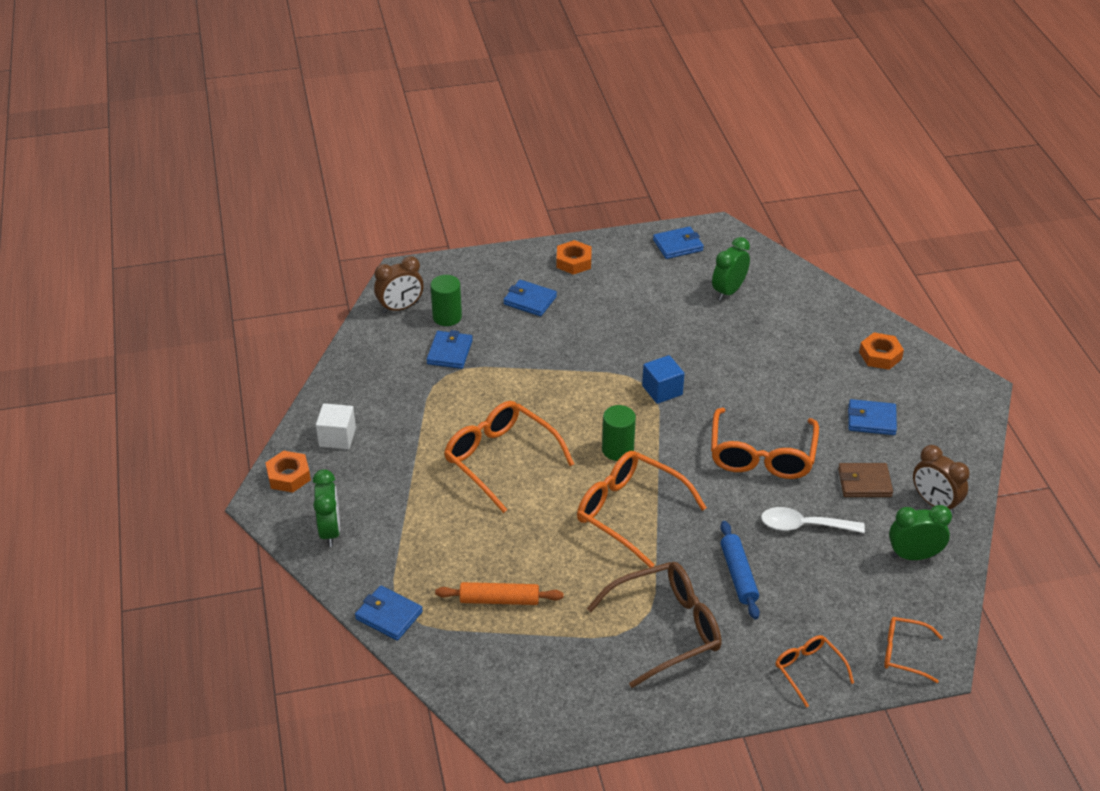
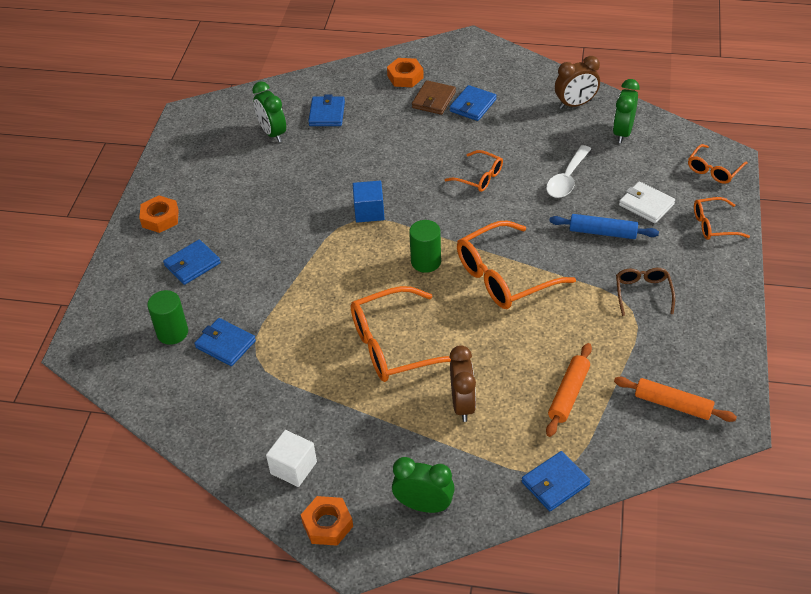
camera: 65 degrees left, 5 degrees up
brown clock [374,256,424,313] -> brown clock moved to [449,345,476,422]
brown glasses [587,562,721,688] -> brown glasses [616,268,675,316], size x0.54
blue wallet [653,226,704,259] -> blue wallet moved to [308,95,345,126]
orange glasses [711,408,819,479] -> orange glasses [445,150,503,192], size x0.54
brown wallet [838,463,893,497] -> brown wallet moved to [412,80,456,115]
none -> orange rolling pin [614,377,737,422]
none -> white wallet [619,181,675,223]

